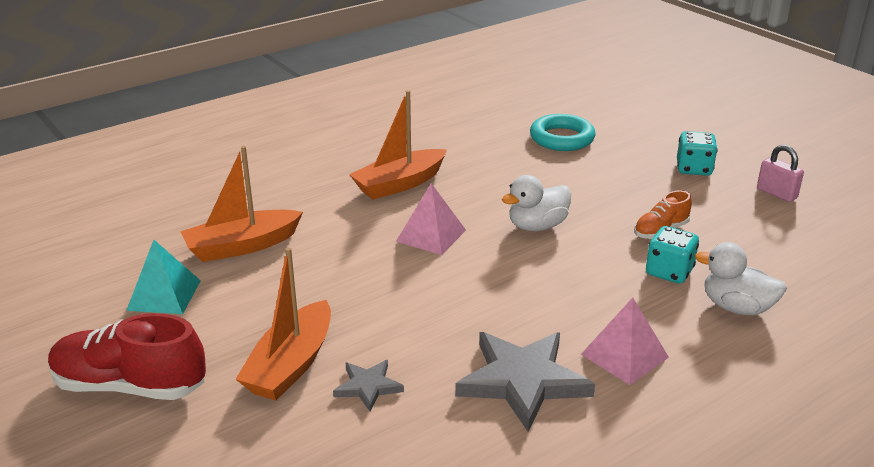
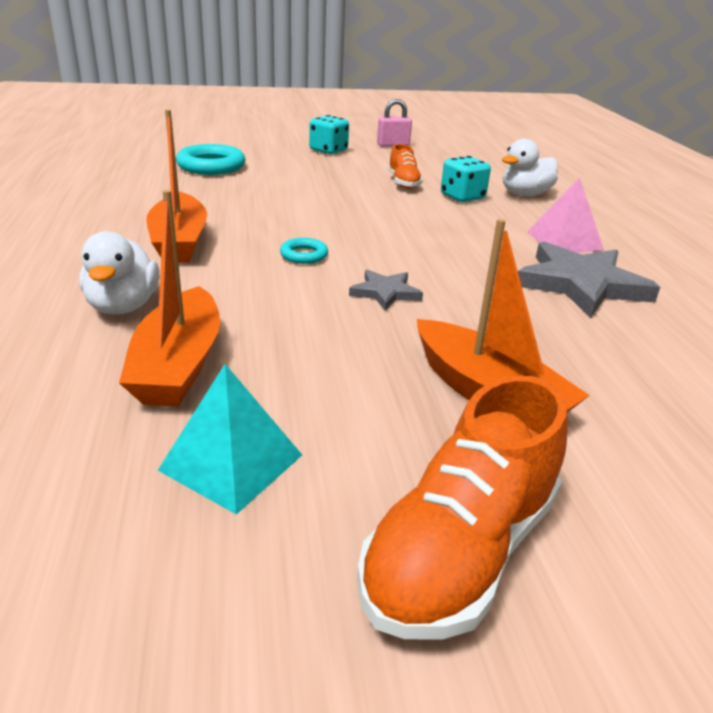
camera: 65 degrees left, 0 degrees up
red shoe [48,313,206,400] -> orange shoe [357,375,568,640]
grey star [333,360,404,412] -> grey star moved to [349,270,423,311]
pink pyramid [396,183,466,255] -> turquoise ring [280,238,328,264]
white duck [502,175,571,231] -> white duck moved to [80,231,160,315]

